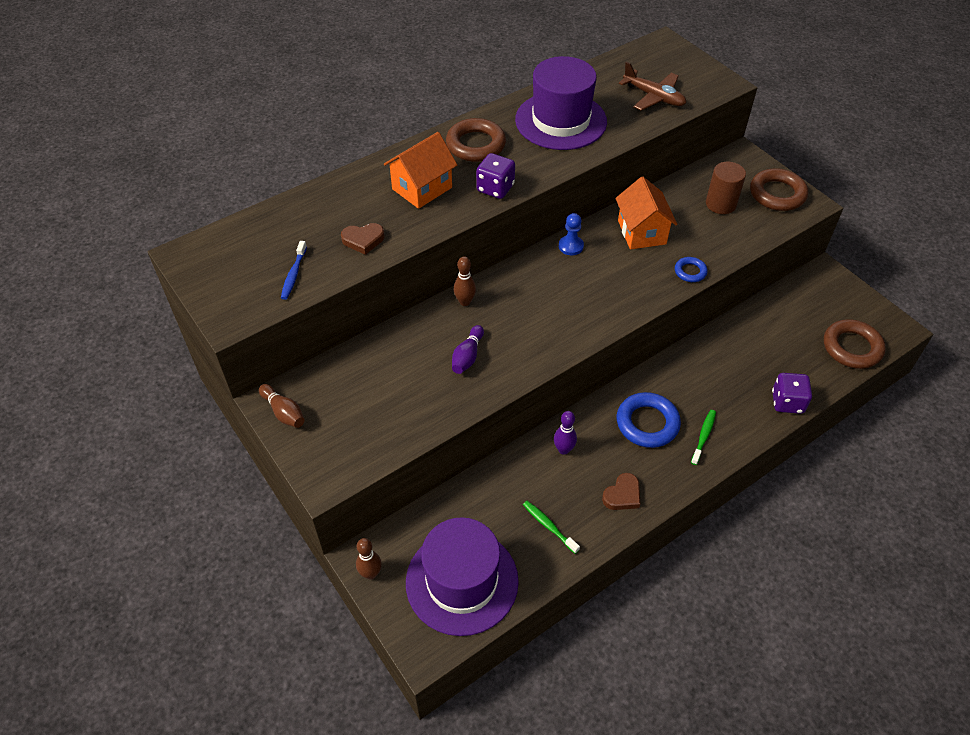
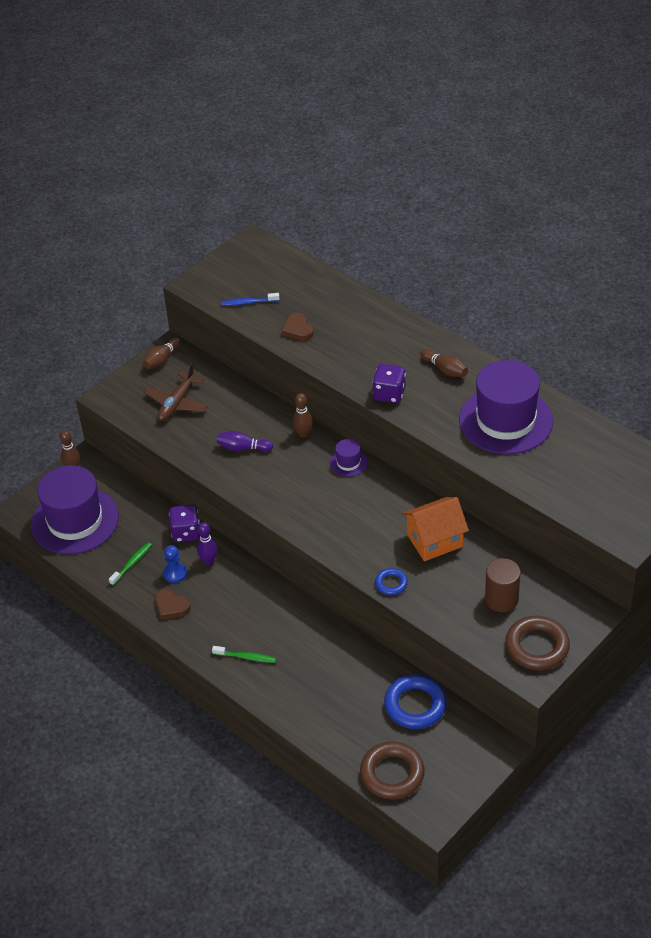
camera: 80 degrees right, 5 degrees down
orange house [384,132,457,209] -> none
brown ring [446,118,506,162] -> brown bowling pin [420,349,468,377]
blue pawn [559,213,584,255] -> blue pawn moved to [163,545,187,583]
blue ring [617,392,681,448] -> blue ring moved to [384,674,447,729]
brown plane [619,62,686,110] -> brown plane moved to [144,363,208,421]
purple dice [772,373,812,414] -> purple dice moved to [169,505,200,542]
none -> purple hat [330,439,367,477]

